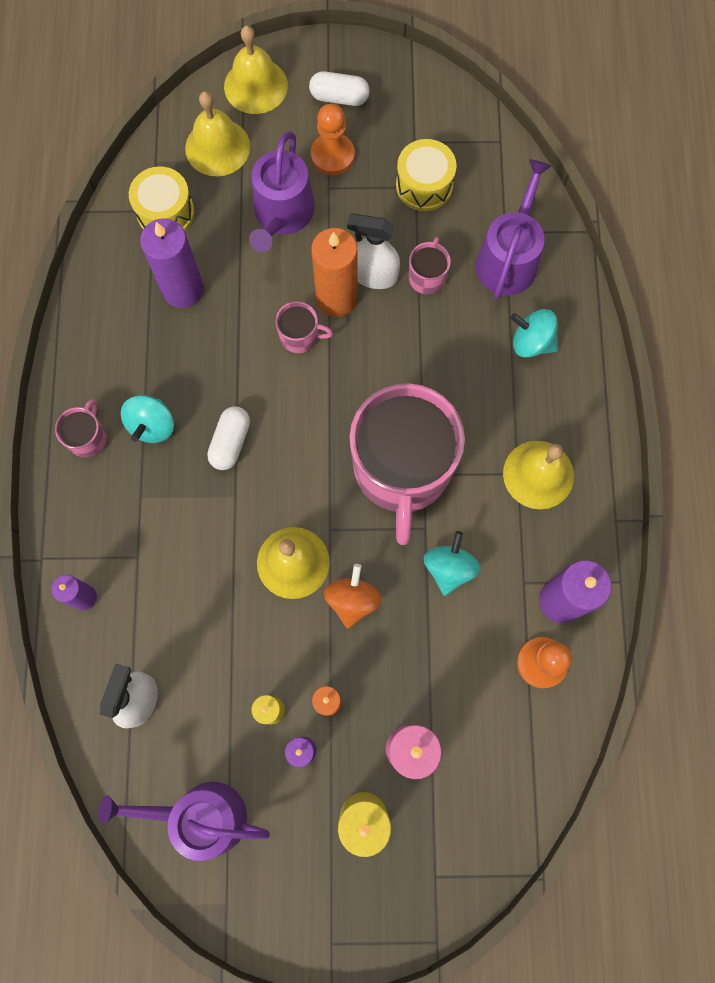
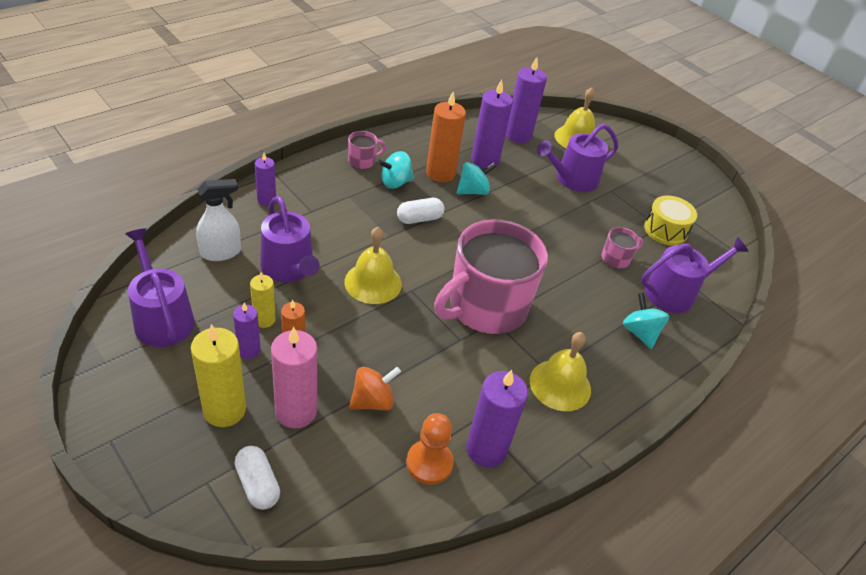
camera: 45 degrees right, 30 degrees down
yellow drum [129,166,194,231] -> purple candle [506,57,547,143]
yellow bell [224,26,288,114] -> none
pink mug [276,301,333,353] -> none
white capsule [309,71,370,106] -> white capsule moved to [235,446,280,510]
orange pawn [311,104,355,175] -> none
orange candle [311,228,357,317] -> orange candle moved to [426,92,466,182]
orange spinning top [324,564,382,629] -> orange spinning top moved to [349,367,401,411]
white spray bottle [347,213,400,289] -> none
turquoise spinning top [424,531,481,596] -> turquoise spinning top moved to [456,162,496,195]
none -> purple watering can [260,196,320,282]

